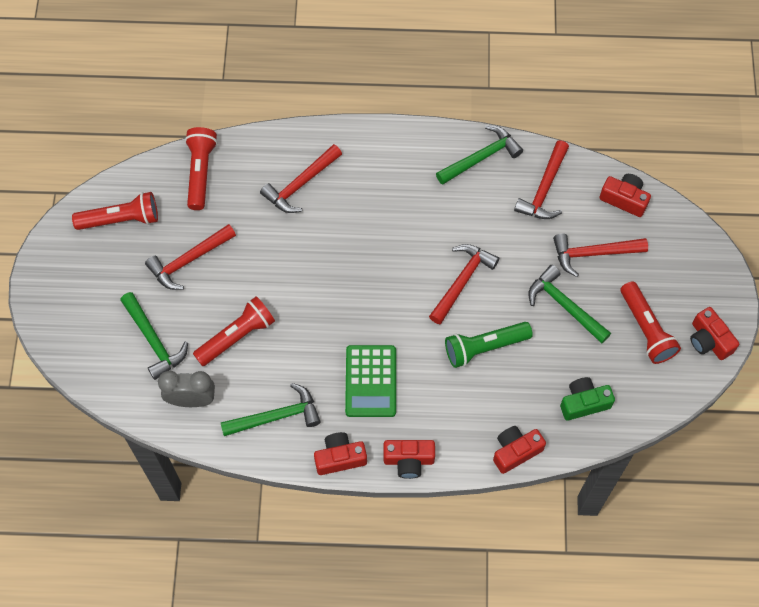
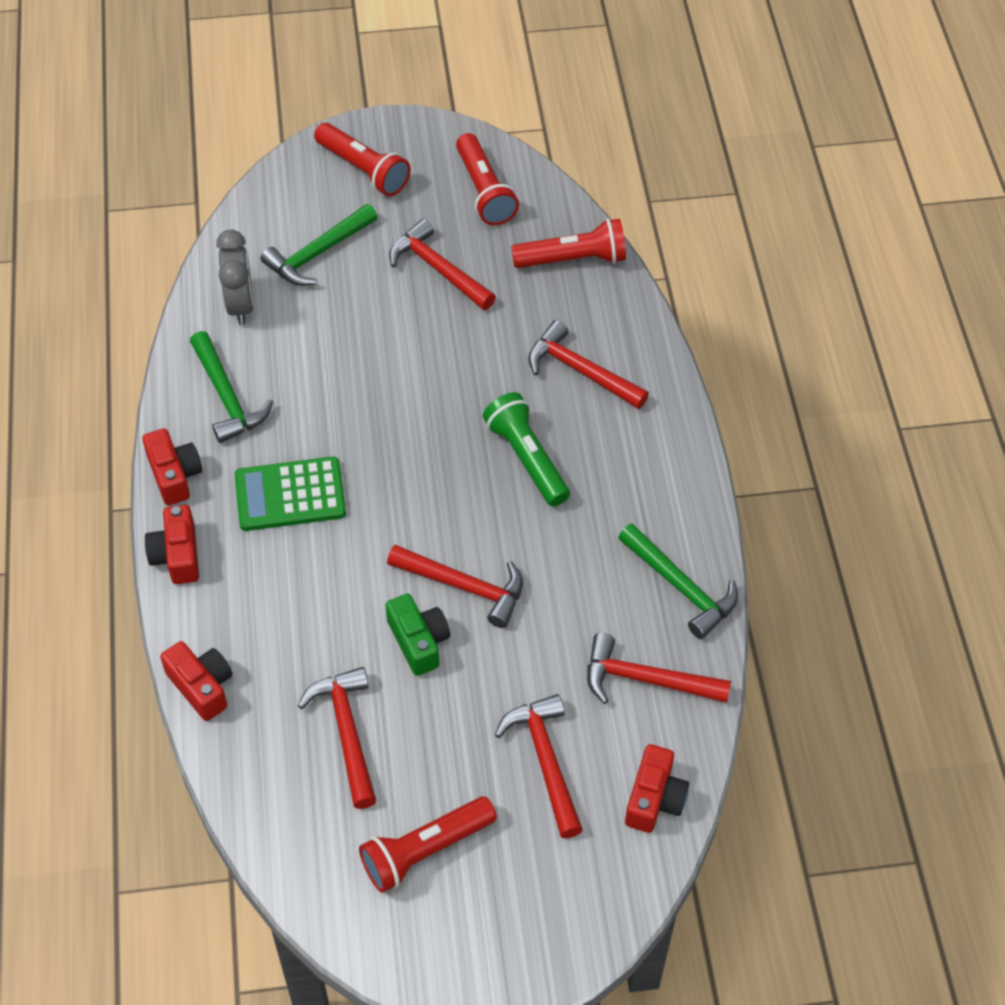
camera: 80 degrees right, 10 degrees down
red flashlight [193,296,275,366] -> red flashlight moved to [314,123,411,196]
green flashlight [445,322,533,368] -> green flashlight moved to [483,392,570,507]
green hammer [528,265,611,344] -> none
green camera [560,377,615,421] -> green camera moved to [385,594,450,676]
red camera [690,307,739,360] -> none
none -> red hammer [298,667,376,809]

